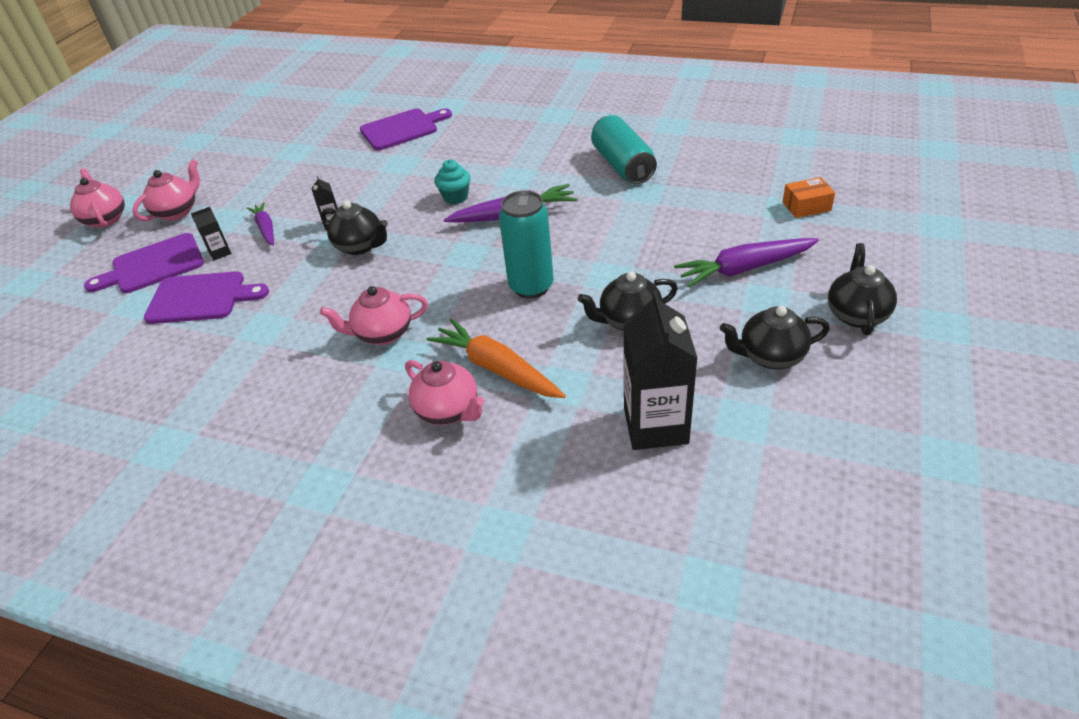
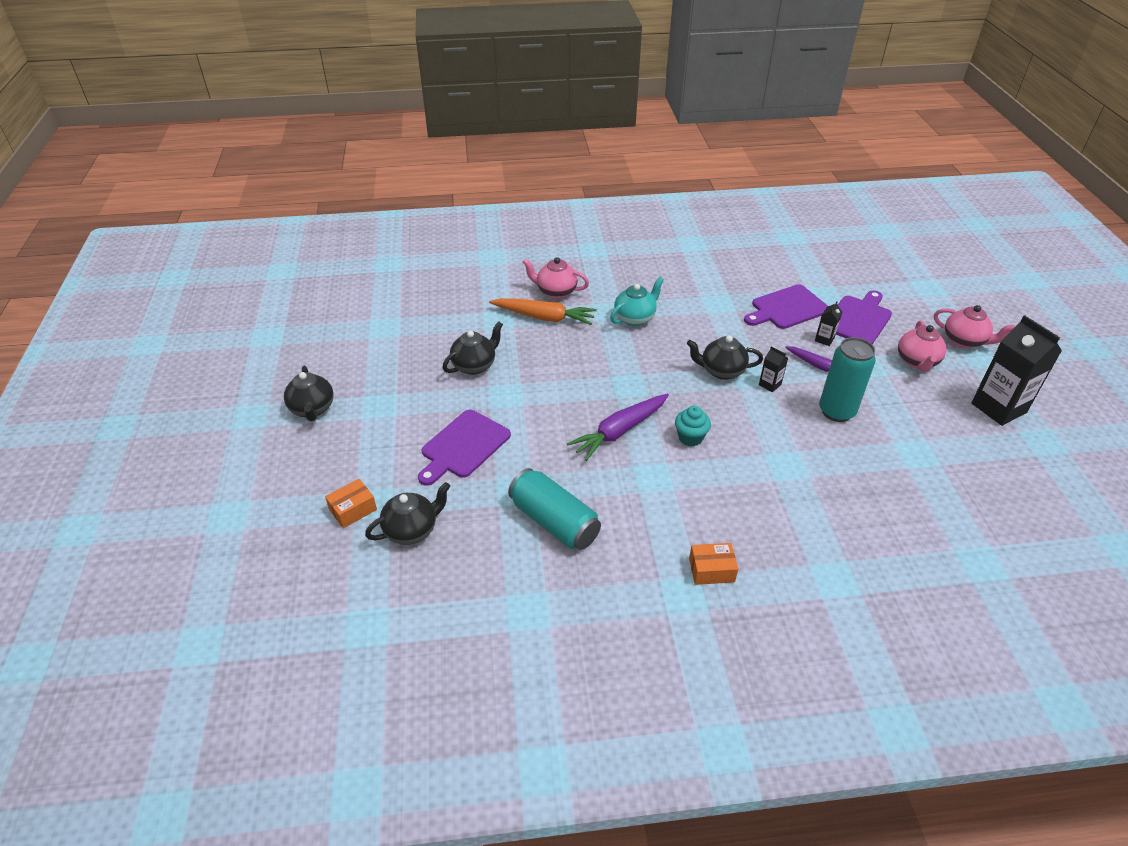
camera: 150 degrees right, 0 degrees up
pink teapot [320,286,428,345] -> turquoise teapot [610,277,664,326]
purple cutting board [360,109,452,150] -> purple cutting board moved to [418,410,511,486]
turquoise can [499,191,554,299] -> turquoise can moved to [819,337,876,422]
black carton [623,290,698,450] -> black carton moved to [971,315,1062,426]
purple carrot [674,238,819,287] -> none
black teapot [720,306,830,369] -> black teapot moved to [365,482,450,545]
none -> orange box [689,543,738,585]

